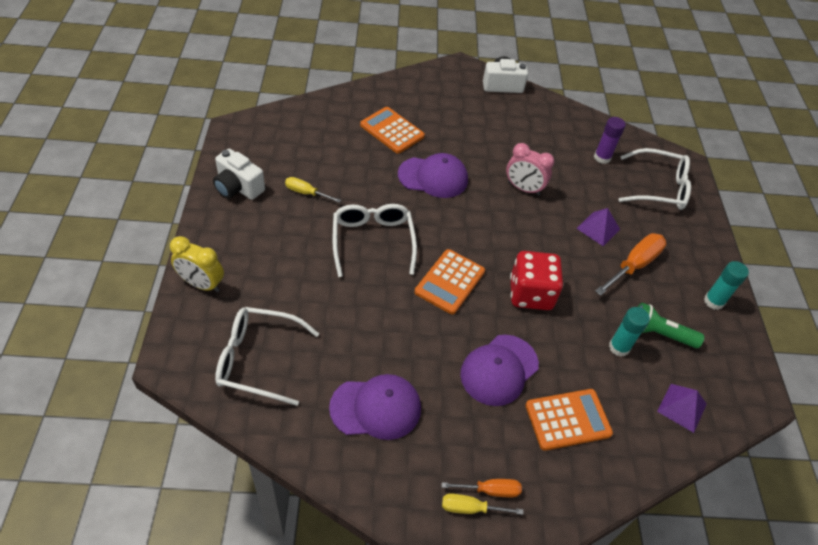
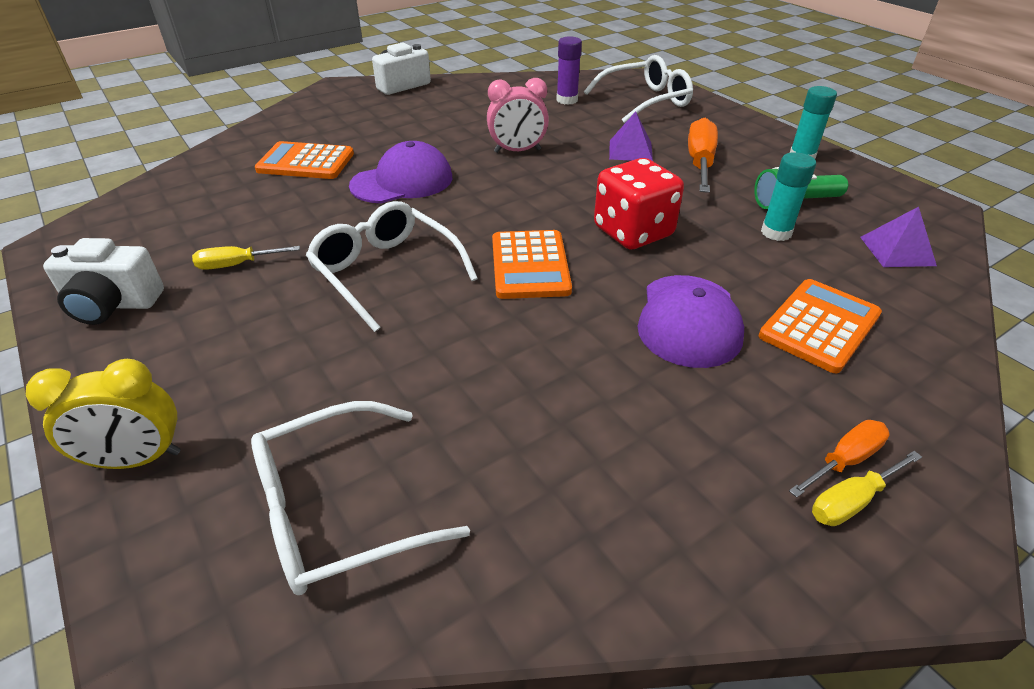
camera: 30 degrees left, 10 degrees down
purple cap [329,374,421,440] -> none

